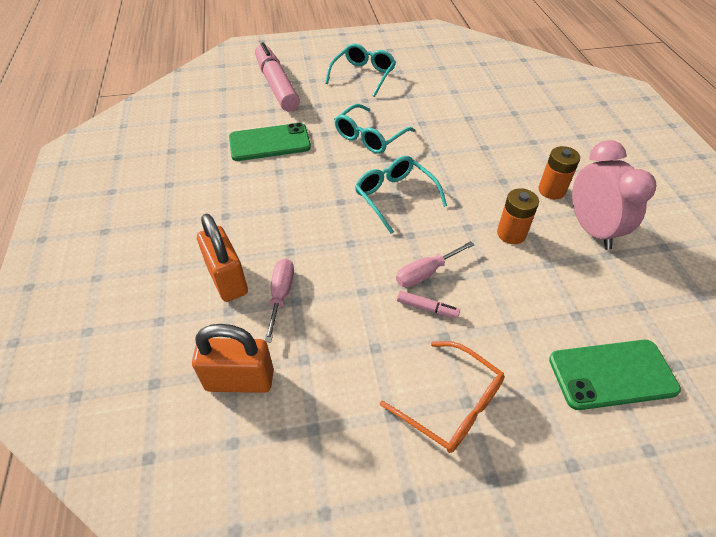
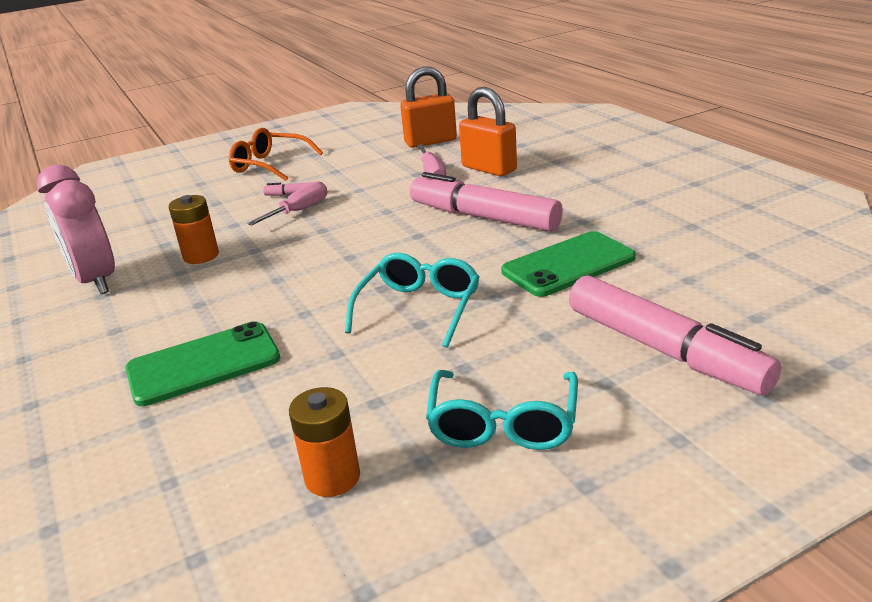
camera: 165 degrees right, 20 degrees down
turquoise glasses [355,156,447,234] -> none
orange battery [538,146,580,199] -> orange battery moved to [289,387,360,497]
green phone [549,340,681,410] -> green phone moved to [125,321,280,406]
none -> pink marker [410,172,563,232]

